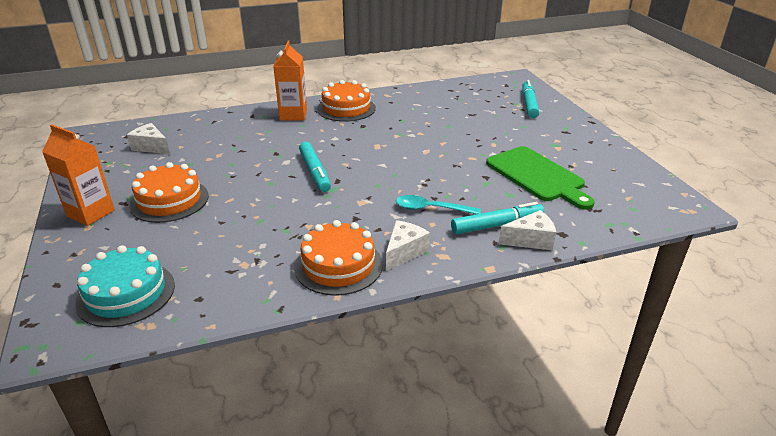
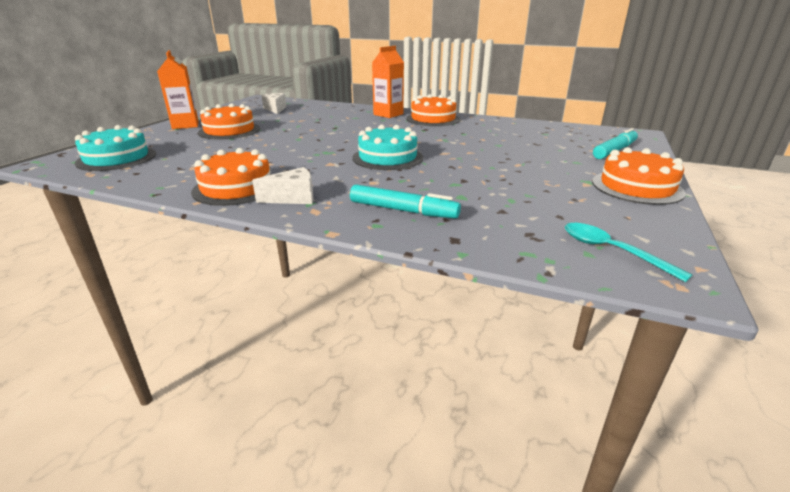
camera: 40 degrees right, 5 degrees down
turquoise marker [299,142,331,192] -> none
turquoise spoon [396,195,481,214] -> turquoise spoon moved to [565,223,693,282]
green cutting board [486,146,595,210] -> none
white cheese [499,210,556,250] -> none
none -> turquoise cake [352,125,423,170]
none -> orange cake [592,147,686,205]

